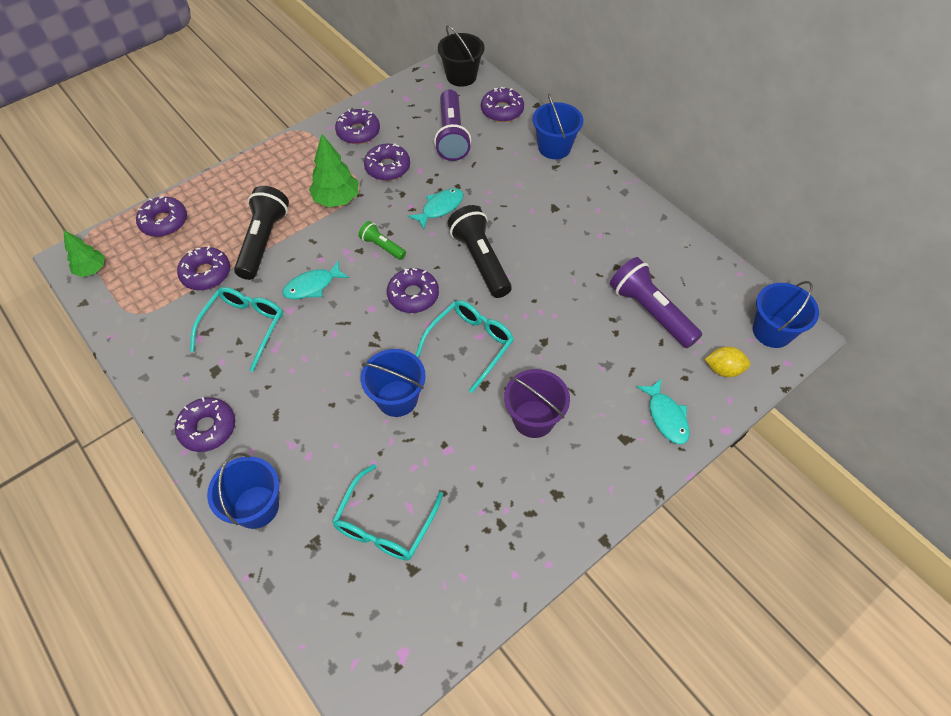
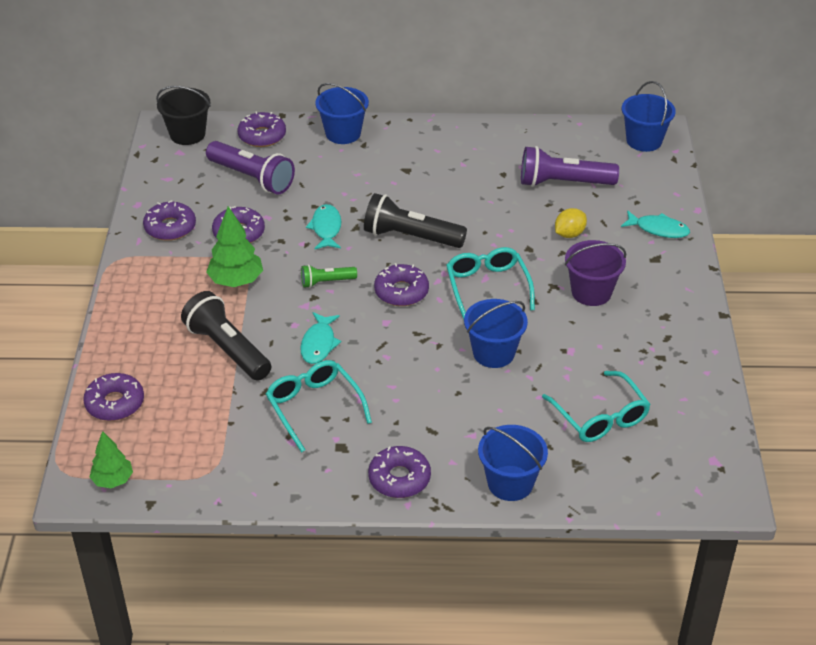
camera: 50 degrees left, 15 degrees down
purple donut [177,246,230,290] -> none
yellow lemon [705,347,750,377] -> yellow lemon moved to [555,208,587,238]

